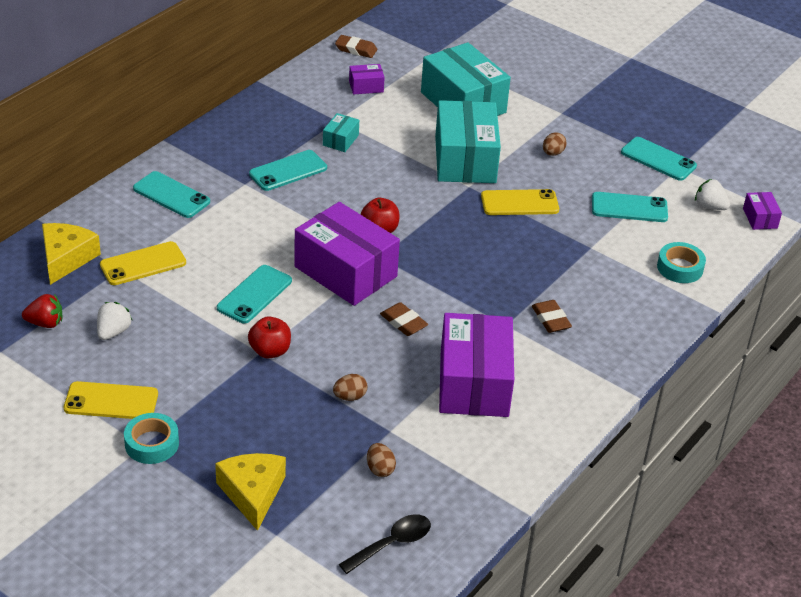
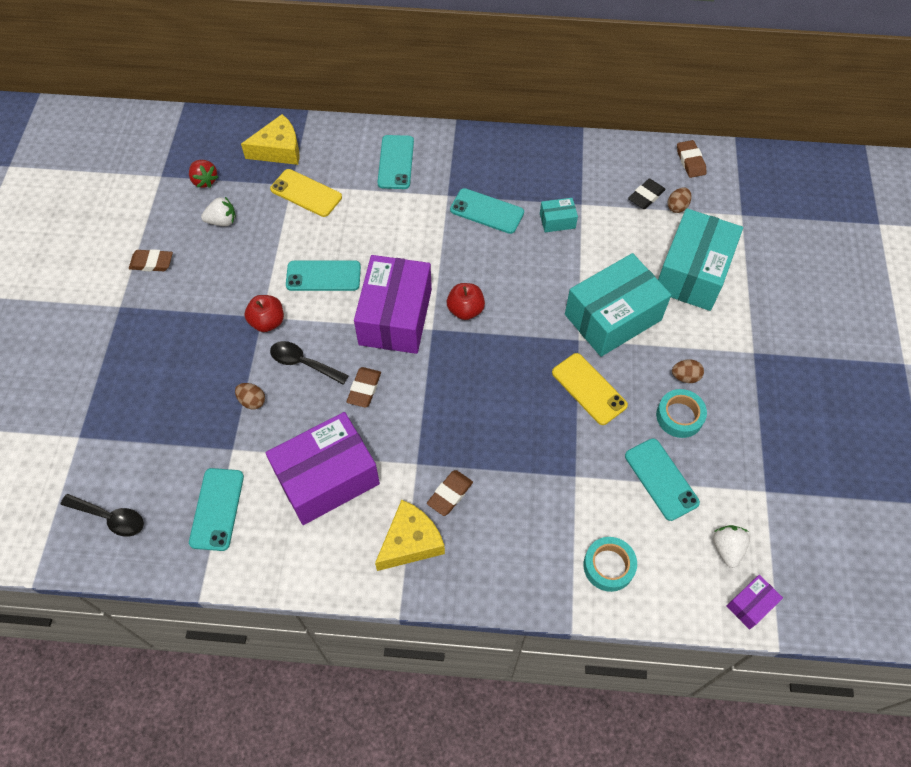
camera: 60 degrees right, 20 degrees up
yellow phone [64,381,158,419] -> brown eraser [129,249,173,271]
turquoise tape [124,413,179,464] -> turquoise tape moved to [656,389,707,438]
yellow cheese [215,453,286,531] -> yellow cheese moved to [375,500,445,571]
purple box [349,64,385,94] -> black eraser [628,179,666,209]
brown egg [367,443,396,477] -> brown egg moved to [668,188,691,213]
turquoise phone [621,137,697,181] -> turquoise phone moved to [189,468,244,551]
none -> black spoon [270,341,349,385]

